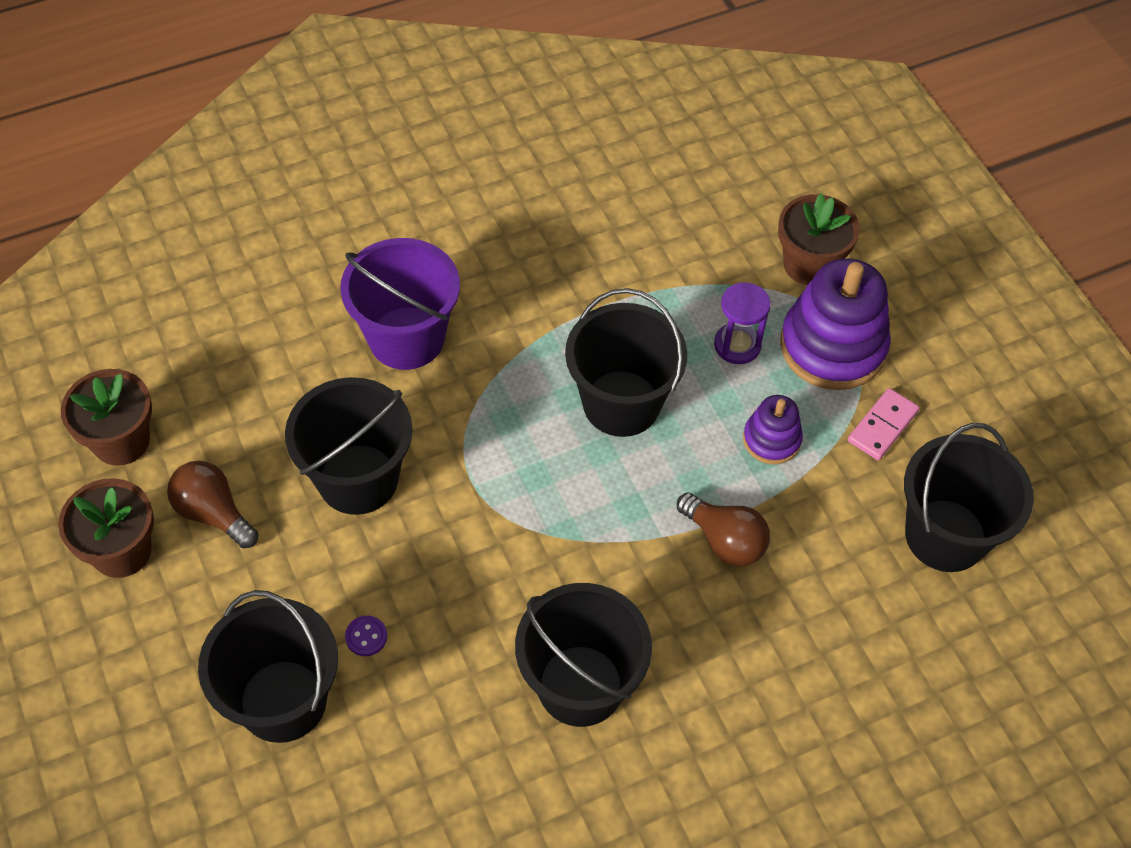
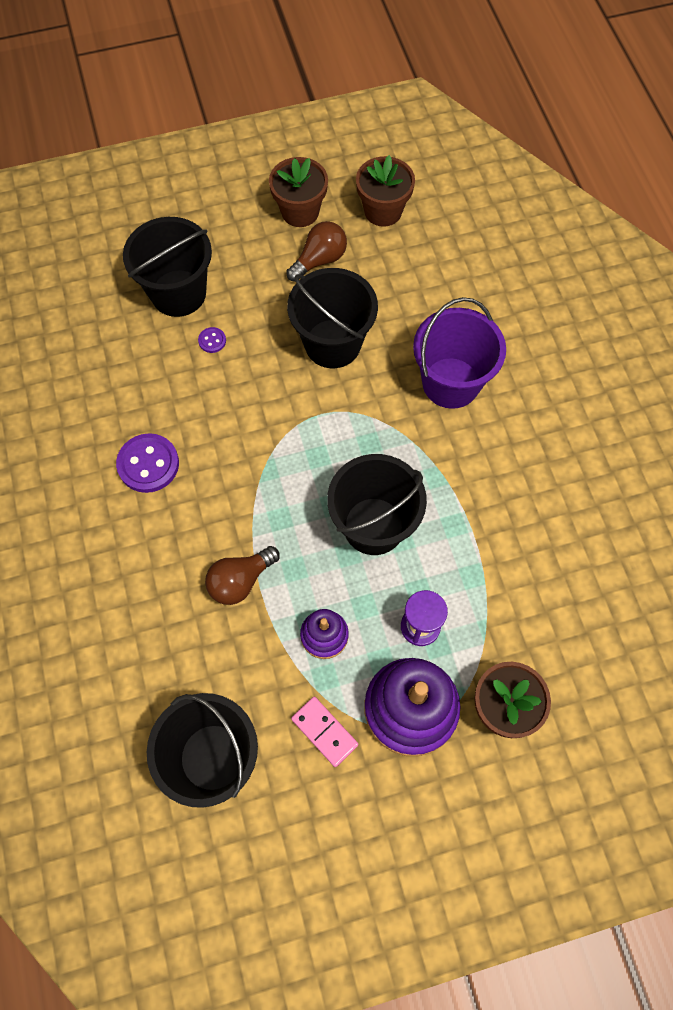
camera: 100 degrees right, 10 degrees up
black bucket [515,583,652,727] -> purple button [116,433,179,493]

